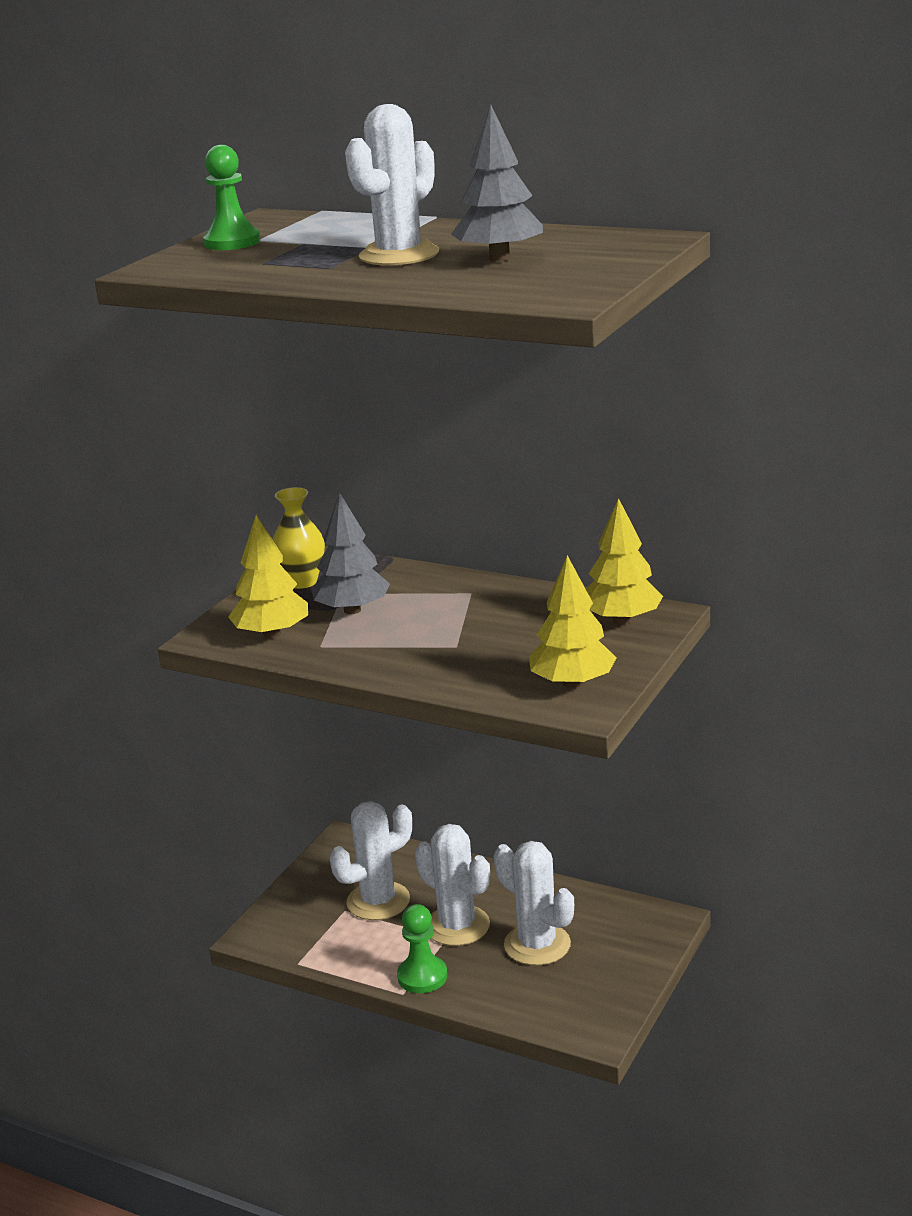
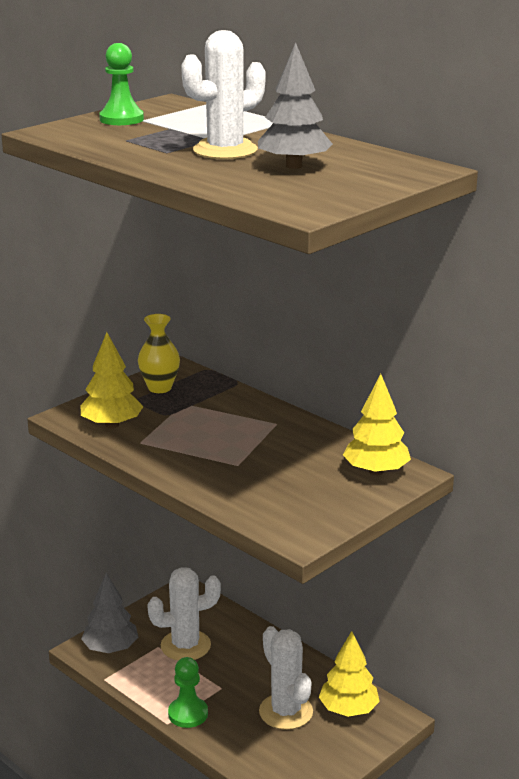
camera: 15 degrees right, 0 degrees up
grey tree [311,492,390,614] -> grey tree moved to [81,573,138,653]
white cactus [415,824,490,946] -> none
yellow tree [529,555,616,688] -> yellow tree moved to [319,631,380,717]

